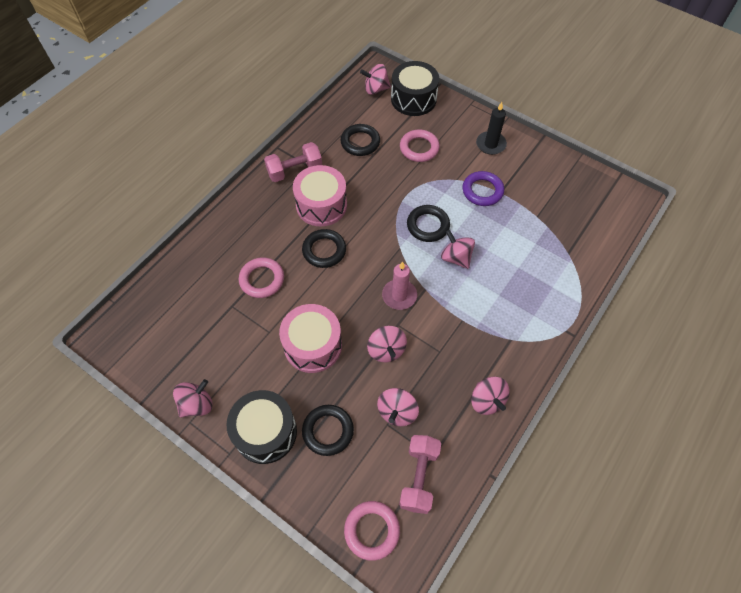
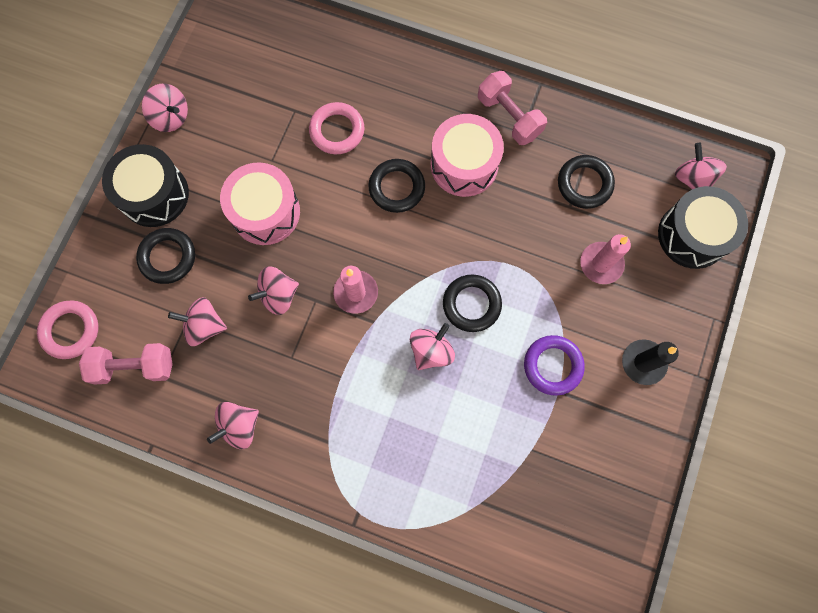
camera: 75 degrees right, 15 degrees up
pink ring [400,130,440,162] -> pink candle [580,234,631,284]

